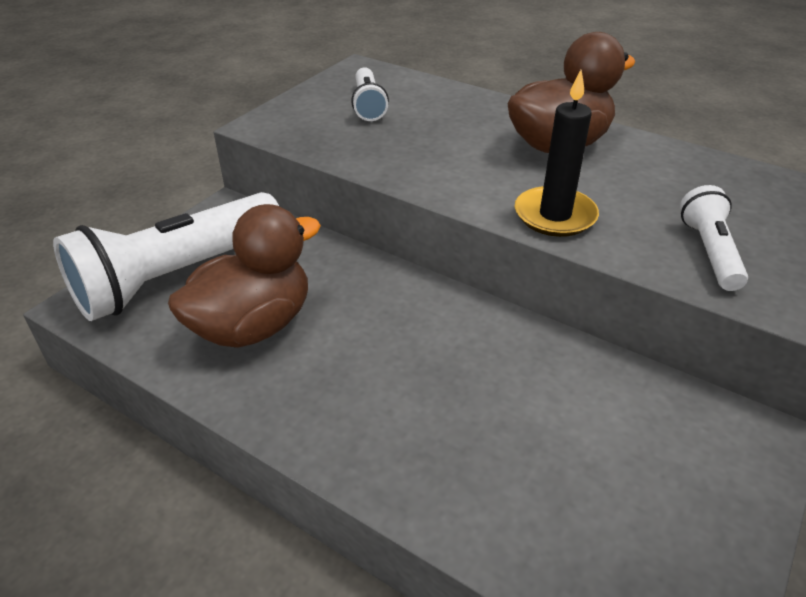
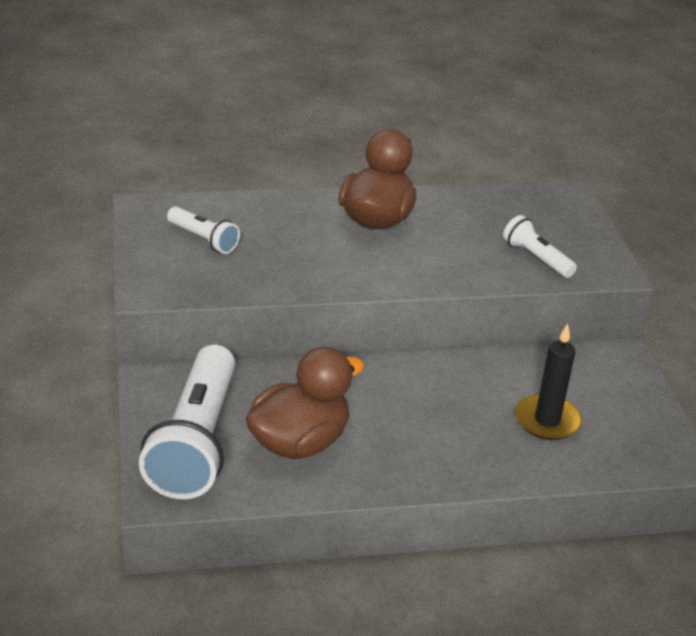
camera: 45 degrees left, 5 degrees down
brown duck [168,204,321,348] -> brown duck turned 45 degrees clockwise [245,346,364,459]
black candle [515,70,599,237] -> black candle moved to [515,323,582,440]

